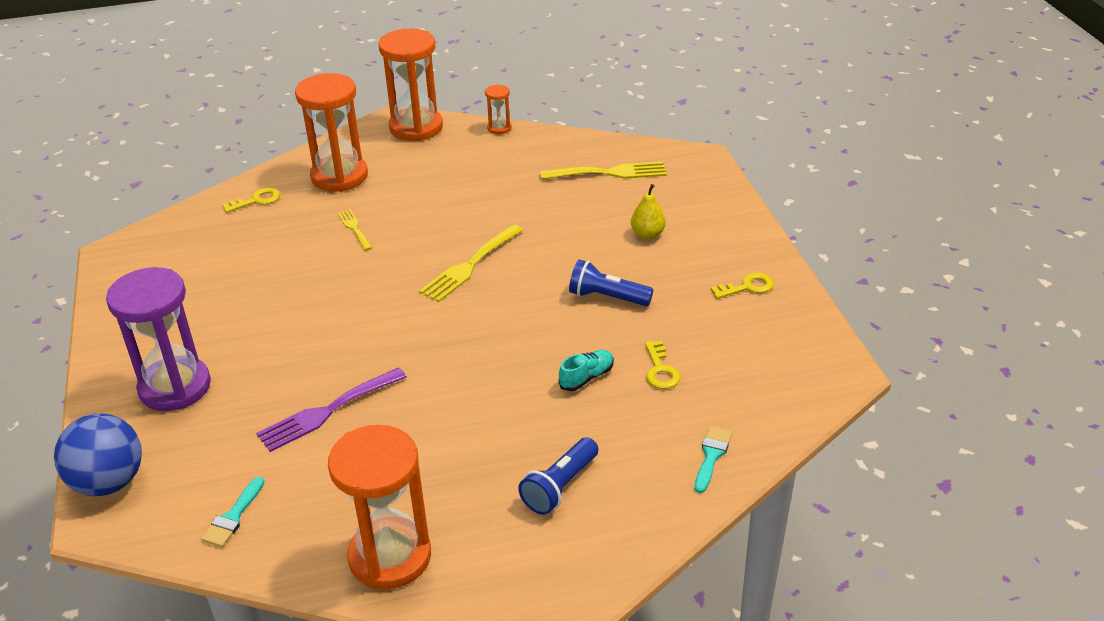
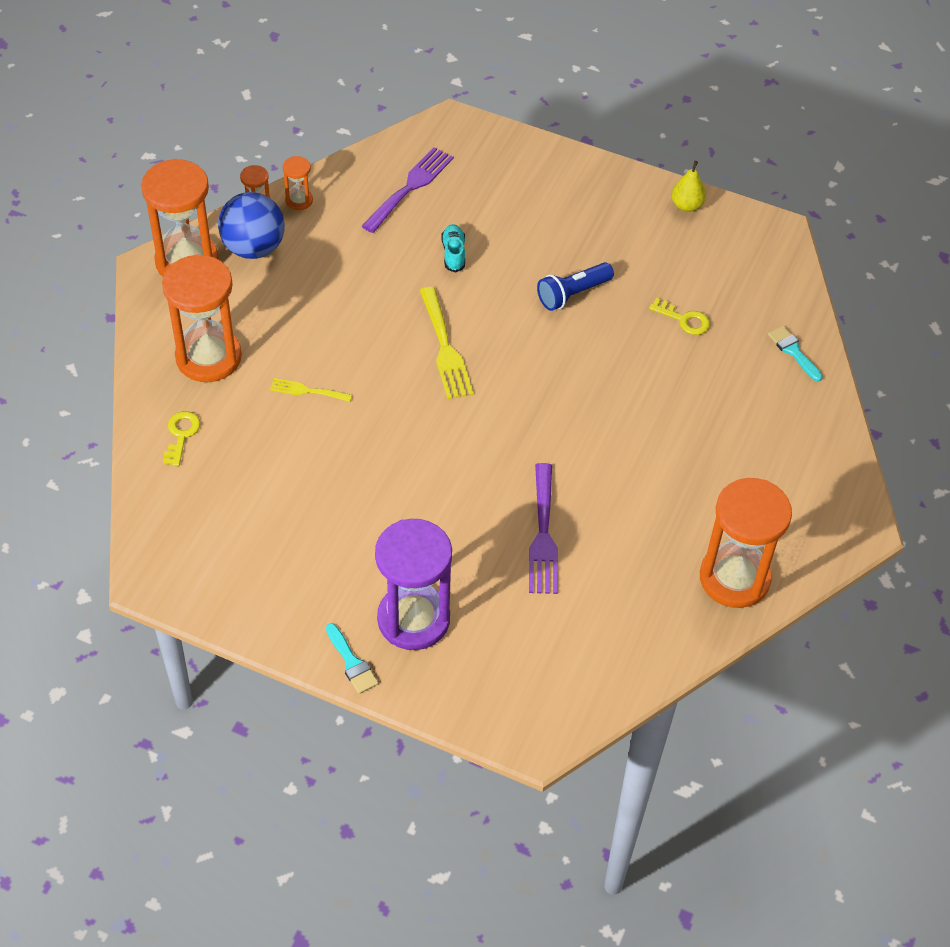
camera: 55 degrees left, 15 degrees up
blue ball [54,413,142,496] -> blue ball moved to [218,192,285,259]
turquoise brush [201,477,265,547] -> turquoise brush moved to [326,623,379,694]
blue flashlight [519,437,598,515] -> none
yellow fork [540,162,666,180] -> purple fork [362,147,454,233]
turquoise shoe [558,350,614,391] -> turquoise shoe moved to [441,224,465,273]
yellow pear [631,184,666,239] -> yellow pear moved to [671,161,706,212]
yellow key [711,273,774,299] -> none
none -> orange hourglass [283,156,313,210]

